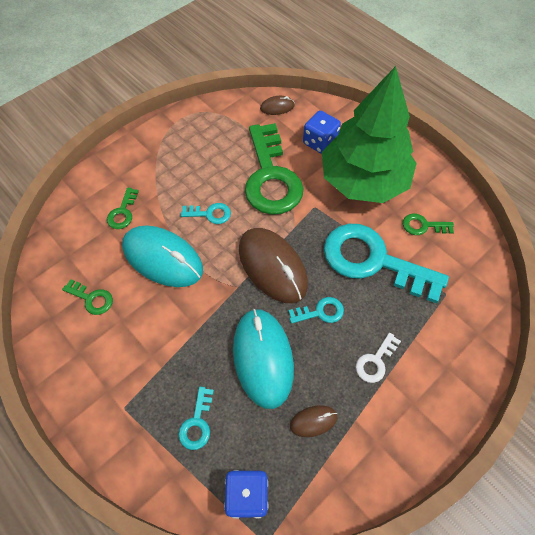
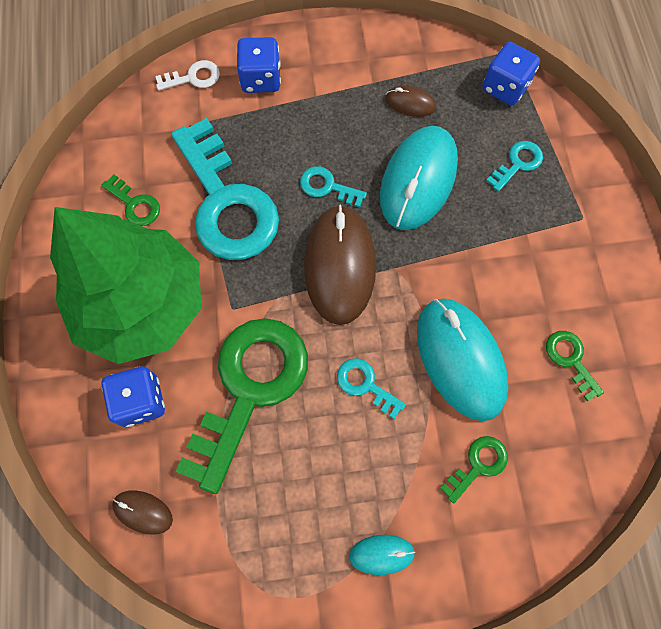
camera: 145 degrees left, 10 degrees up
white key [356,333,401,383] -> white key moved to [155,60,220,91]
none -> blue dice [237,37,281,93]
none -> turquoise mouse [349,535,415,575]

